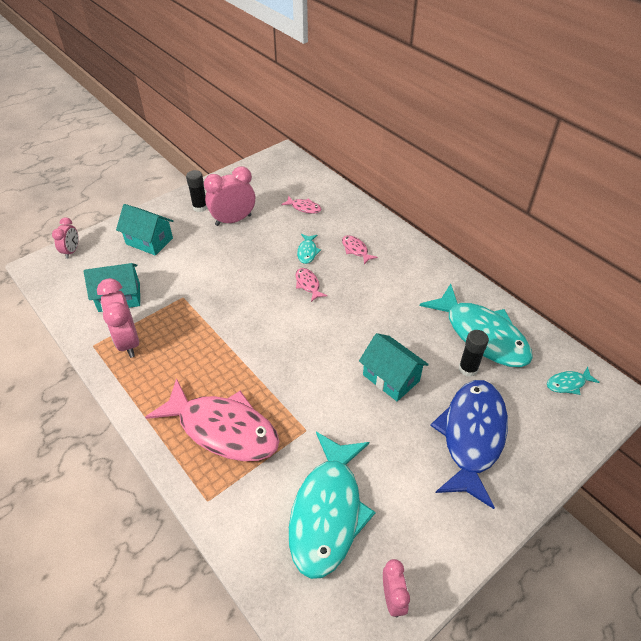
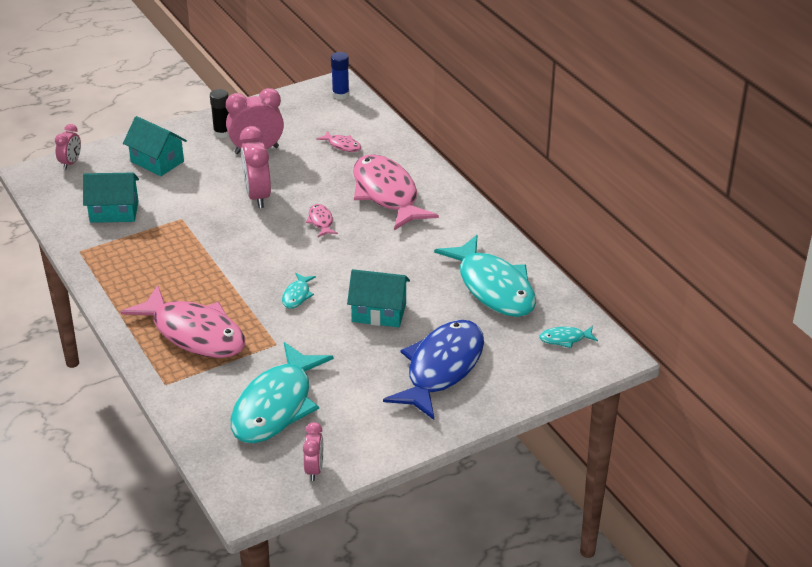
camera: 10 degrees right, 10 degrees down
pink clock [97,278,139,358] -> pink clock moved to [240,126,271,208]
turquoise fish [297,234,321,264] -> turquoise fish moved to [282,273,316,309]
pink fish [342,235,378,264] -> pink fish [353,154,439,230], size x2.43
turquoise house [359,333,429,401] -> turquoise house turned 45 degrees counterclockwise [347,269,410,327]
black glue stick [459,330,489,377] -> none
none -> blue glue stick [331,52,349,99]

